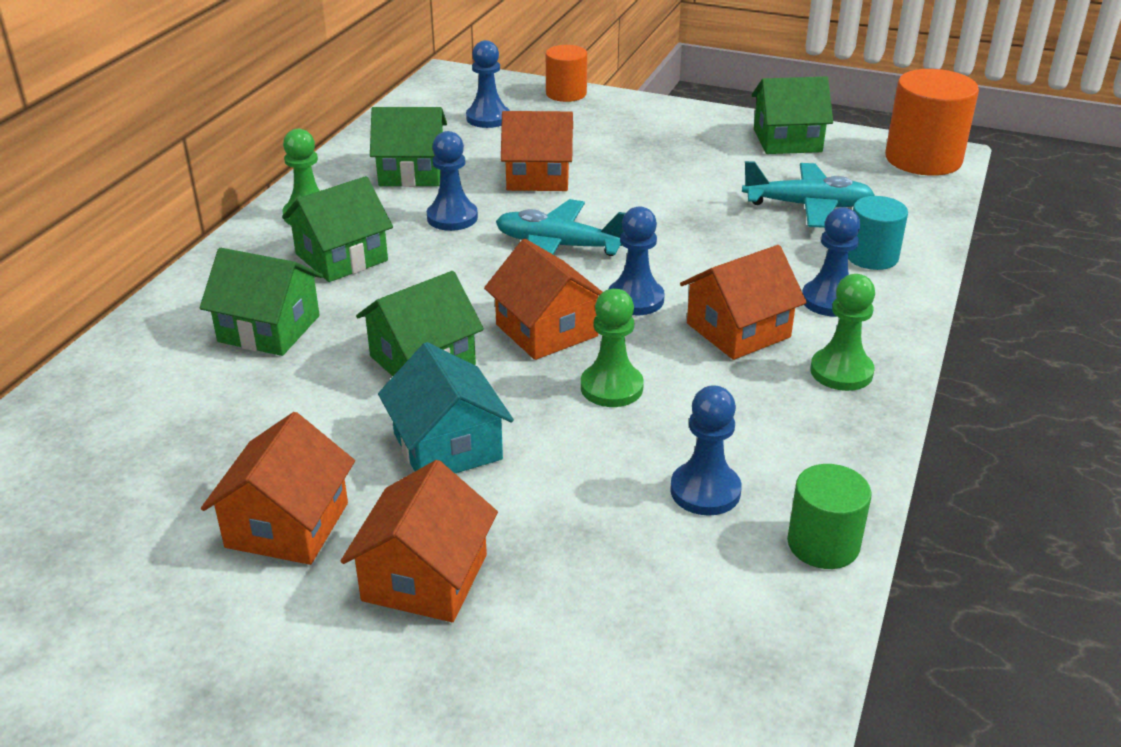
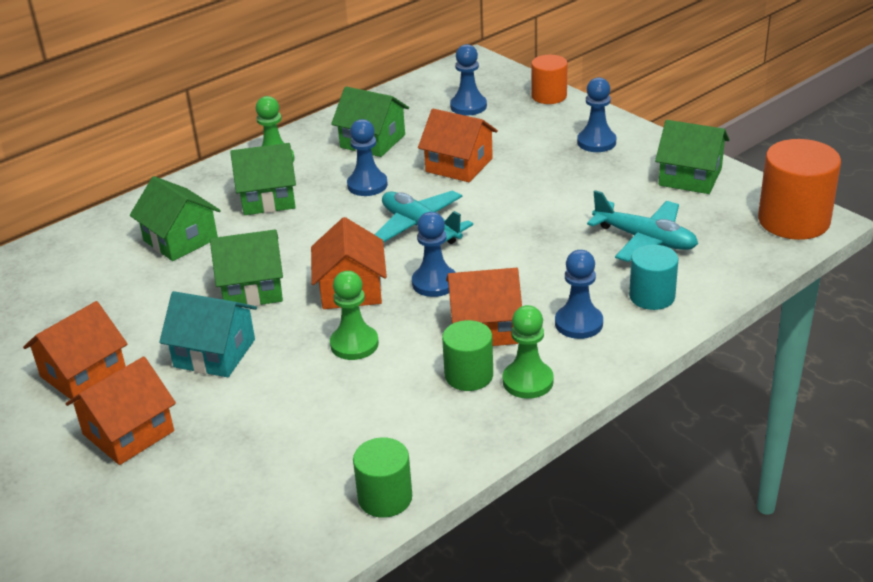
camera: 30 degrees right, 0 degrees up
turquoise house [378,342,514,473] -> turquoise house turned 75 degrees counterclockwise [159,291,257,377]
blue pawn [670,385,742,516] -> blue pawn moved to [577,77,616,152]
none -> green cylinder [442,320,493,391]

